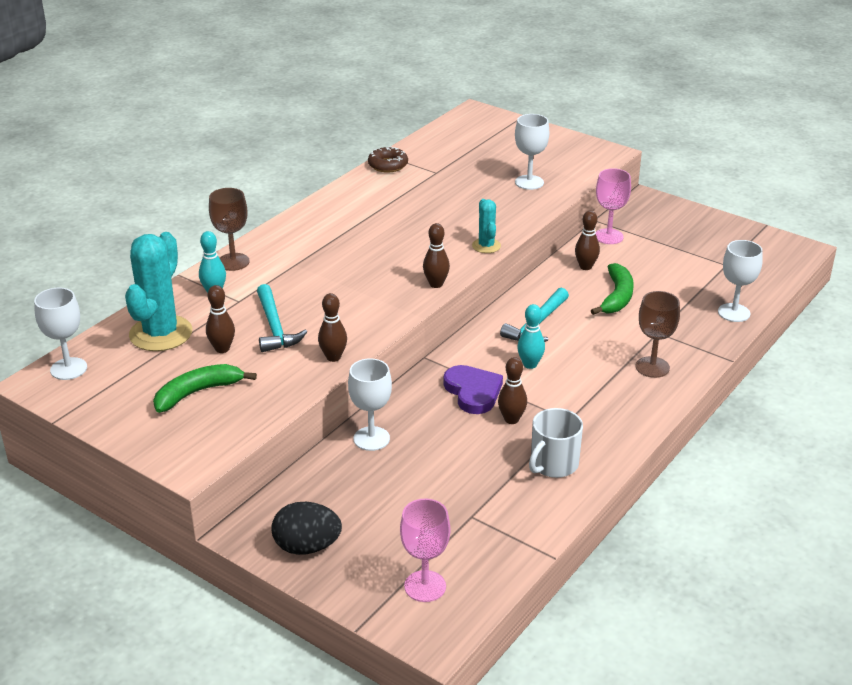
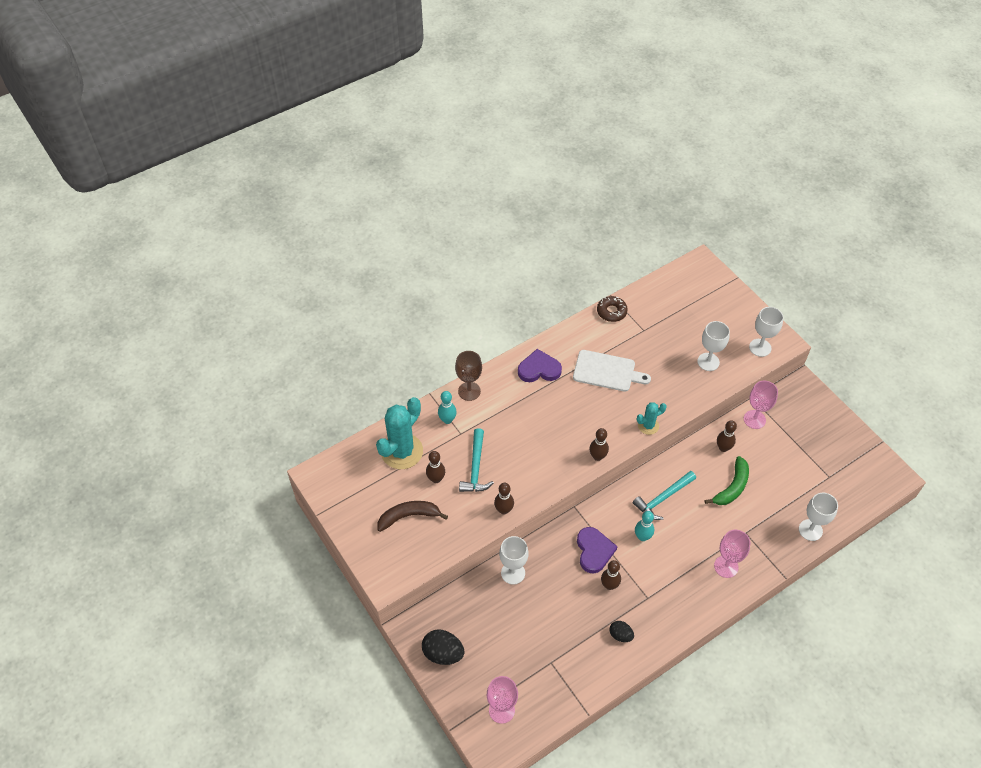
camera: 20 degrees right, 20 degrees up
white goblet [34,288,87,380] -> white goblet moved to [749,307,783,357]
green banana [153,364,257,413] -> brown banana [377,501,448,532]
turquoise cactus [472,199,501,253] -> turquoise cactus turned 60 degrees clockwise [637,402,667,435]
white mug [529,408,583,478] -> black egg [609,621,634,642]
brown goblet [635,291,680,378] -> pink goblet [714,530,750,578]
none -> purple heart [518,349,562,382]
none -> white cutting board [573,350,651,392]

